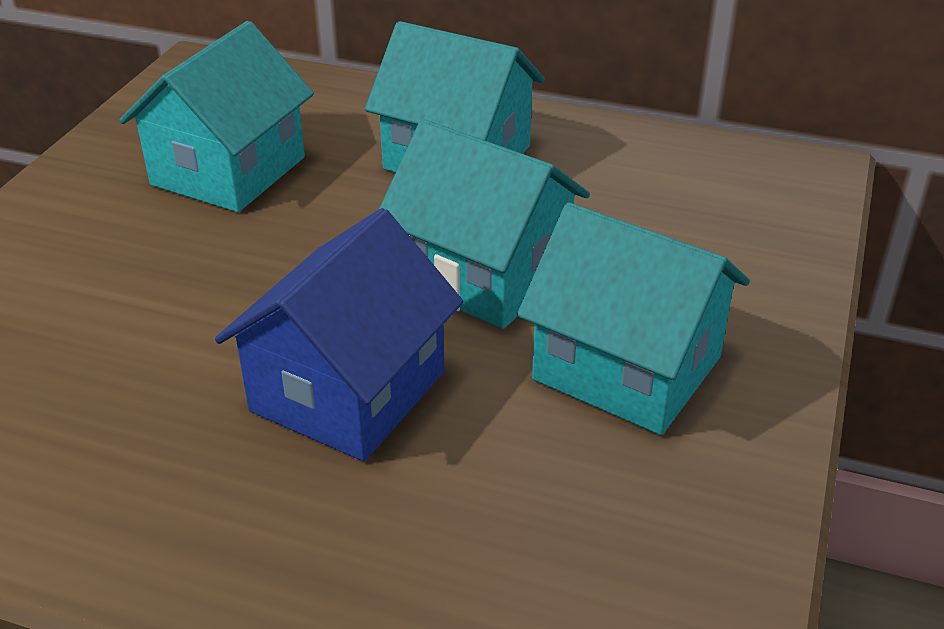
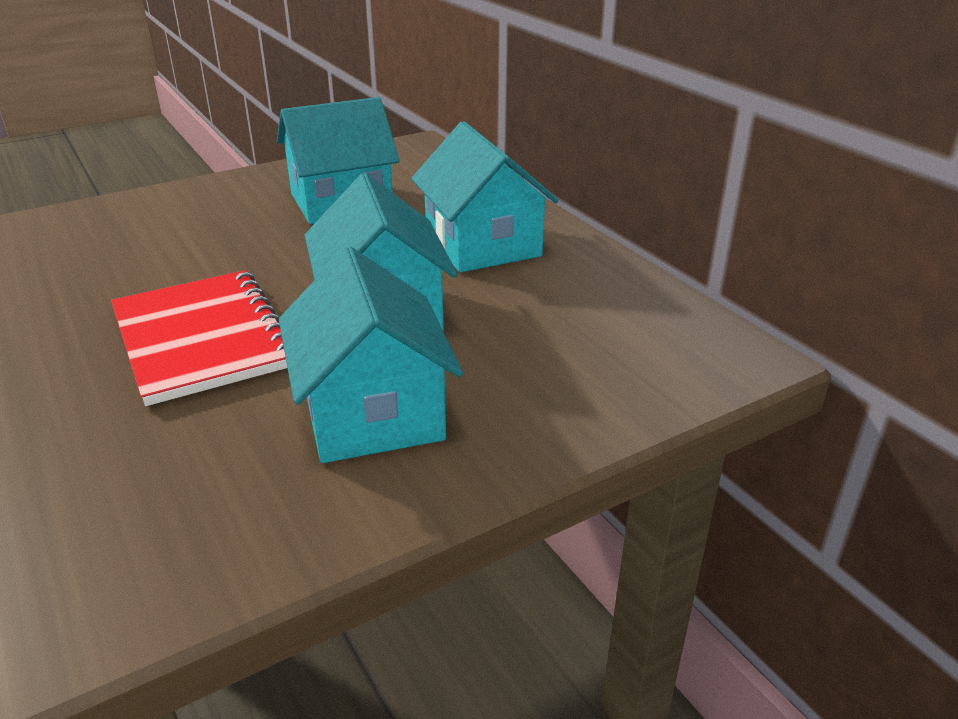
camera: 40 degrees right, 5 degrees down
blue house [215,208,463,461] -> red notebook [111,270,287,406]

